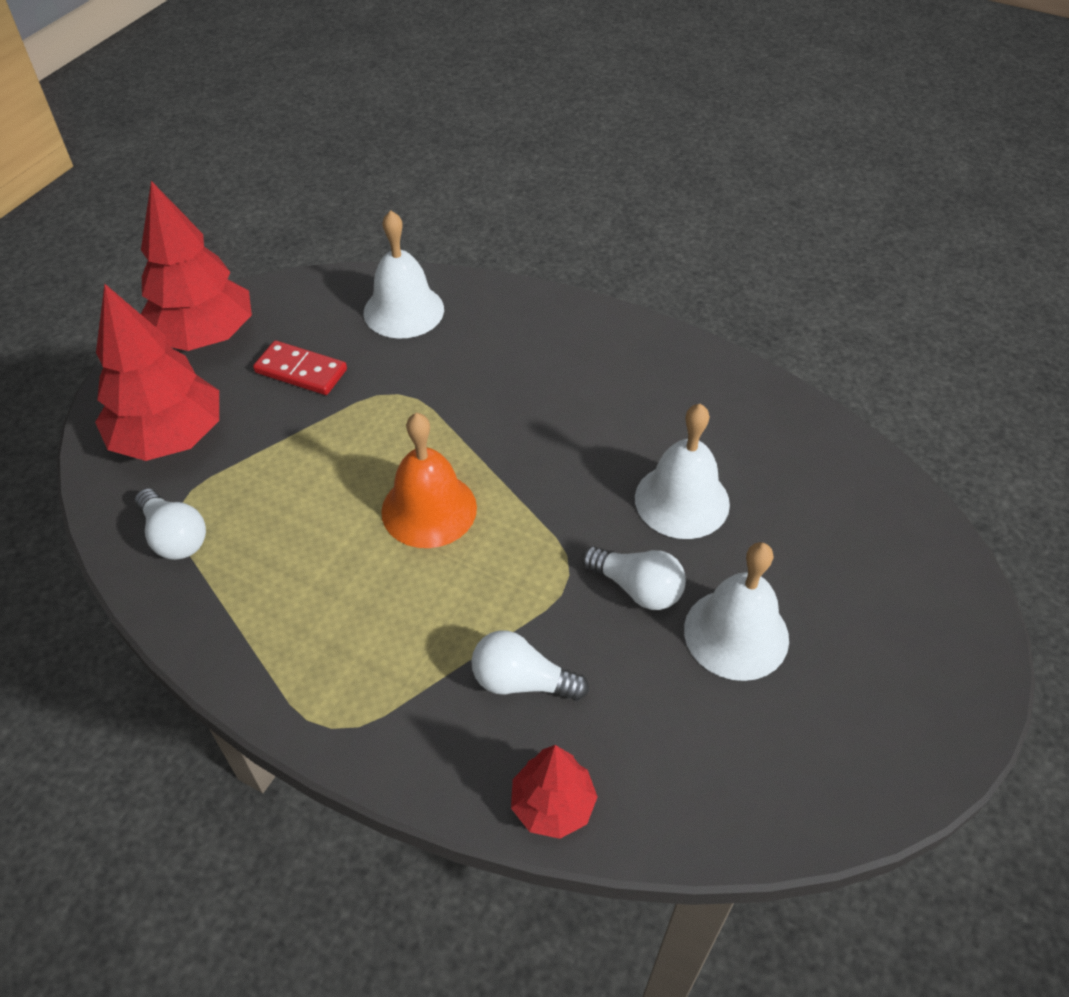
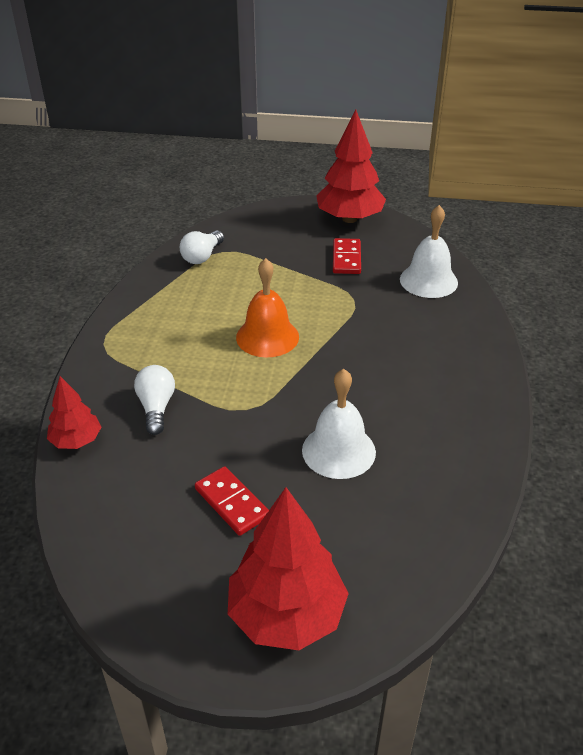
camera: 70 degrees right, 10 degrees down
red tree [95,284,219,461] -> red tree moved to [228,487,349,650]
white light bulb [582,546,686,610] -> none
white bell [684,542,789,681] -> red domino [195,466,269,536]

